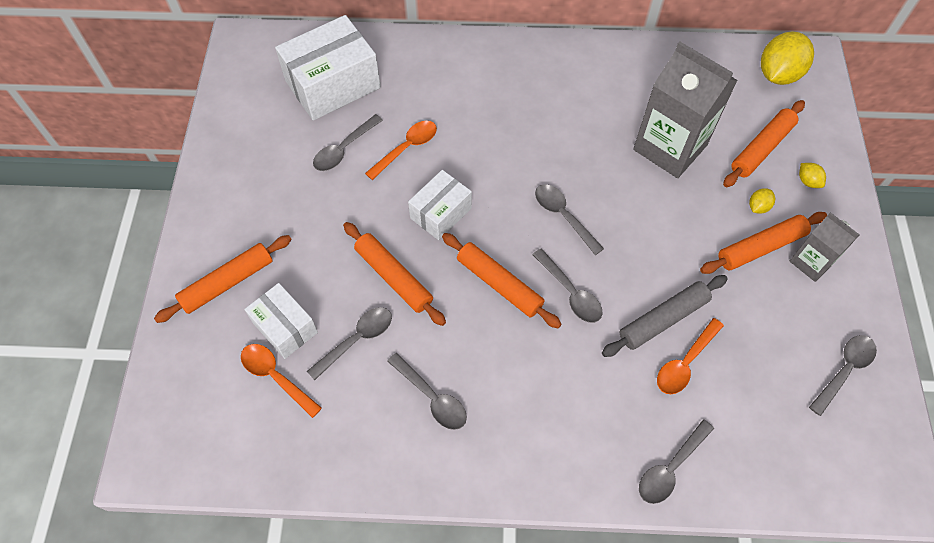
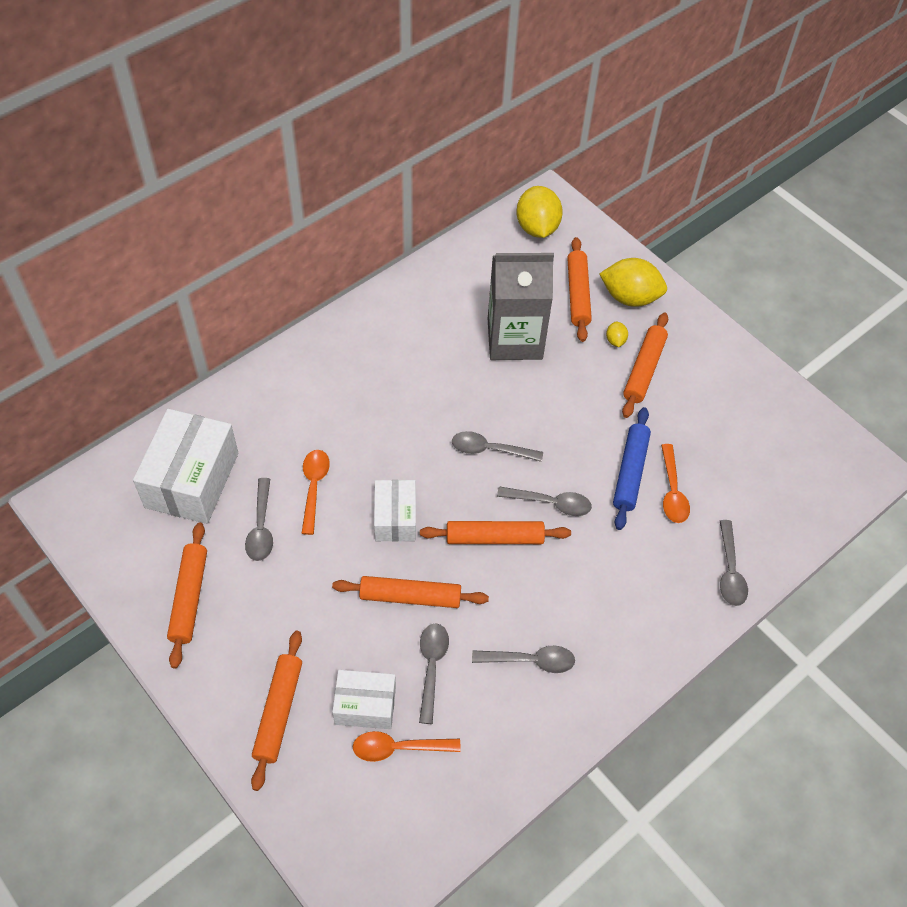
camera: 45 degrees left, 5 degrees down
grey rolling pin [602,275,728,357] -> blue rolling pin [613,407,651,530]
grey carton [790,212,859,282] -> none
yellow lemon [799,163,826,188] -> yellow lemon [599,258,667,307], size x2.24
grey spoon [809,335,877,416] -> none
none -> orange rolling pin [167,522,207,669]

